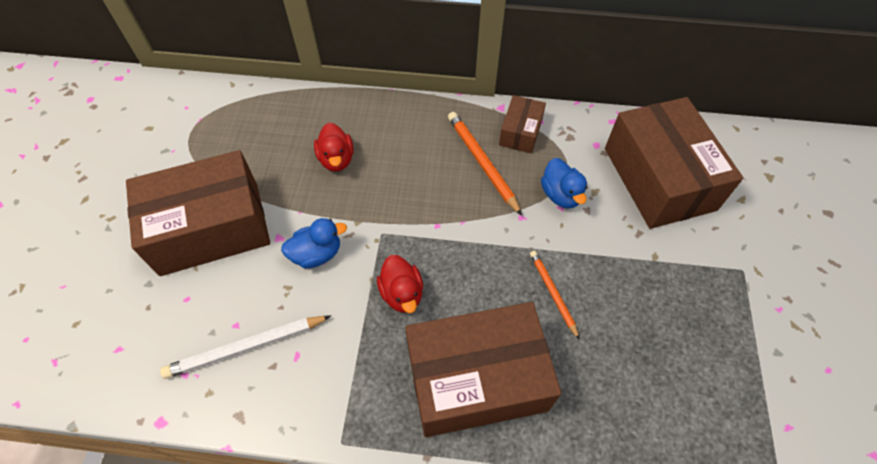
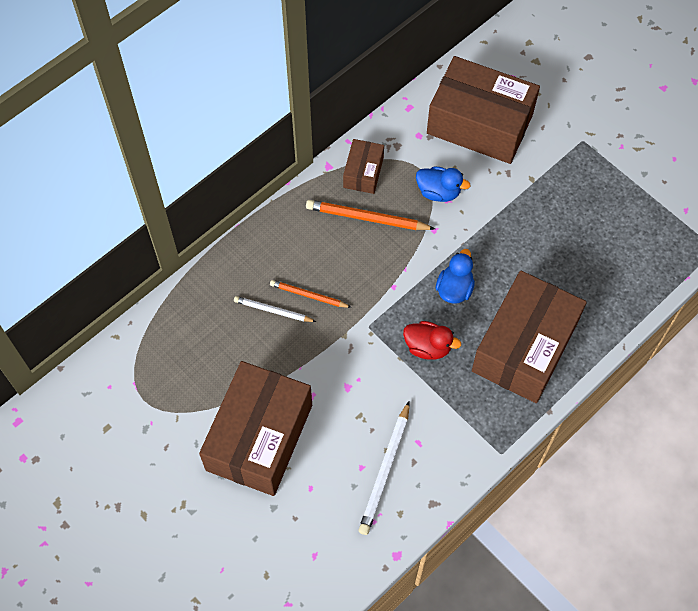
camera: 50 degrees left, 5 degrees up
blue duck [281,218,347,269] -> blue duck moved to [436,249,475,304]
red duck [314,123,354,171] -> white pencil [234,296,316,322]
brown box [499,95,546,154] -> brown box turned 45 degrees clockwise [343,139,384,194]
orange pencil [530,251,580,340] -> orange pencil moved to [270,280,352,308]

